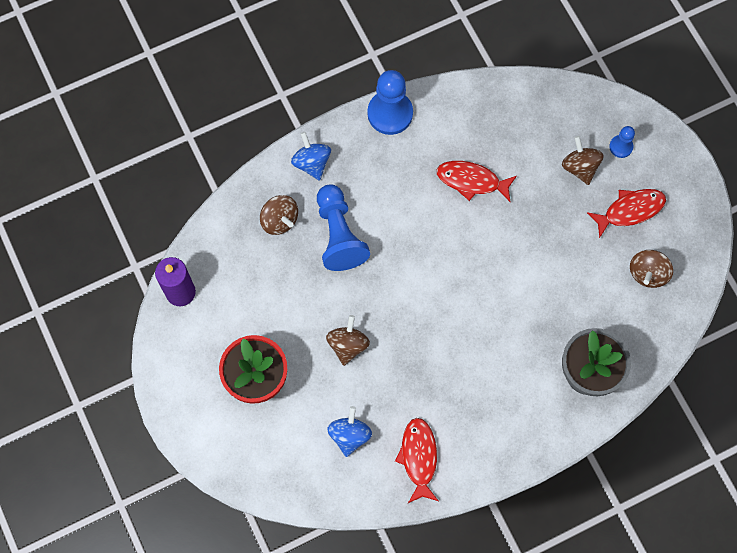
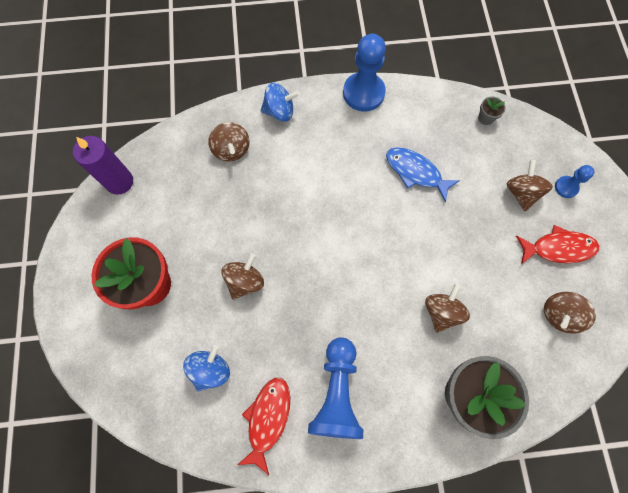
camera: 20 degrees right, 0 degrees up
blue spinning top [291,132,331,181] -> blue spinning top turned 90 degrees clockwise [260,83,300,122]
blue pawn [317,185,370,271] -> blue pawn moved to [308,338,364,439]
red fish [437,161,517,202] -> blue fish [386,147,460,202]
none -> brown spinning top [425,283,470,333]
none -> grey flower pot [478,97,506,125]

